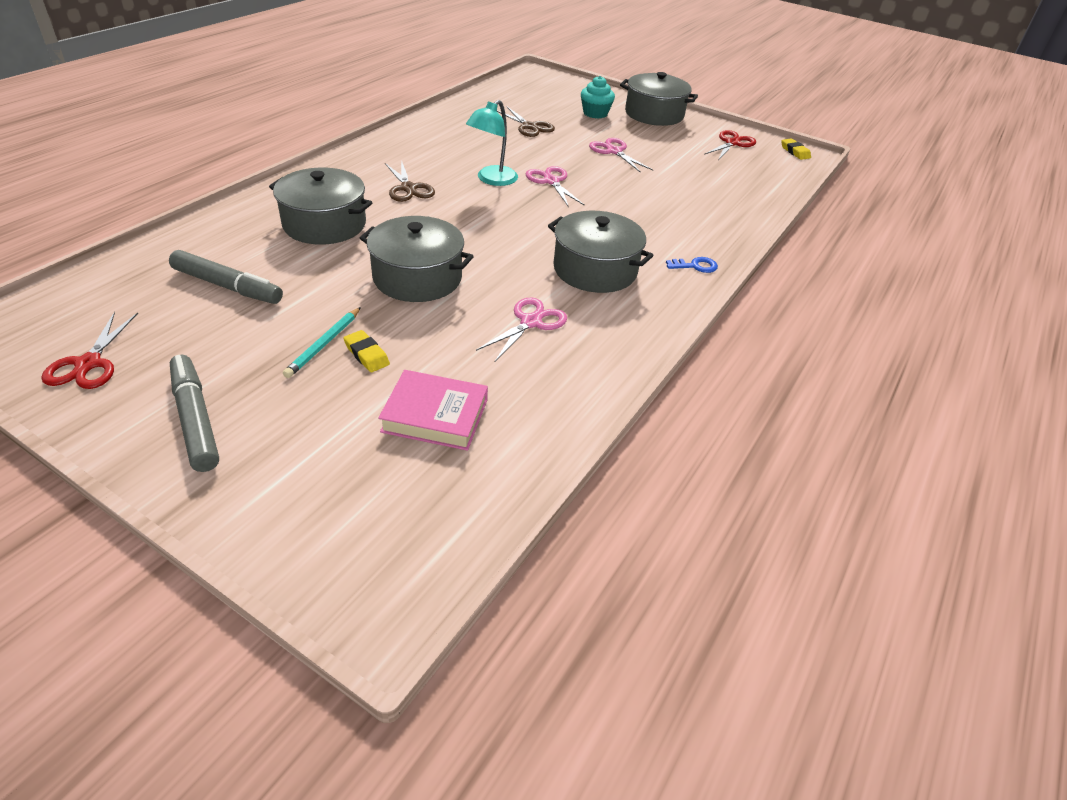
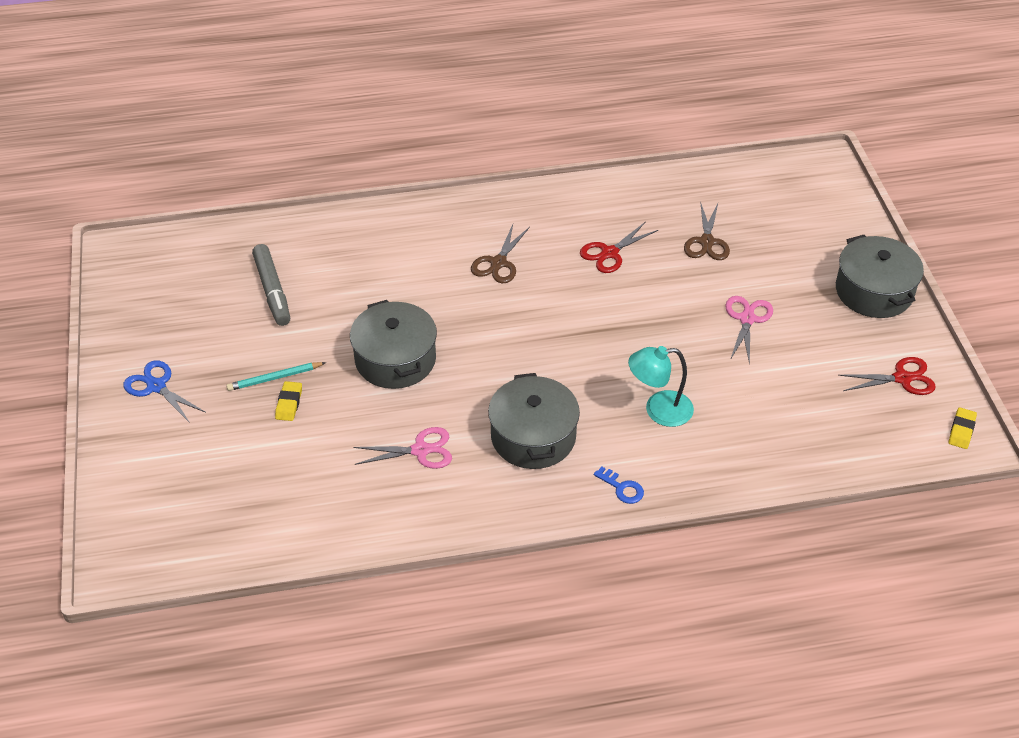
camera: 50 degrees right, 5 degrees up
red scissors [41,312,138,389] -> red scissors moved to [580,222,658,273]
grey marker [170,355,219,472] -> blue scissors [123,360,206,423]
grey pot [269,167,372,244] -> none
pink book [378,370,488,451] -> none
turquoise lamp [466,100,518,186] -> turquoise lamp moved to [628,346,694,427]
pink scissors [526,166,585,207] -> none
turquoise cupcake [581,76,615,119] -> none

